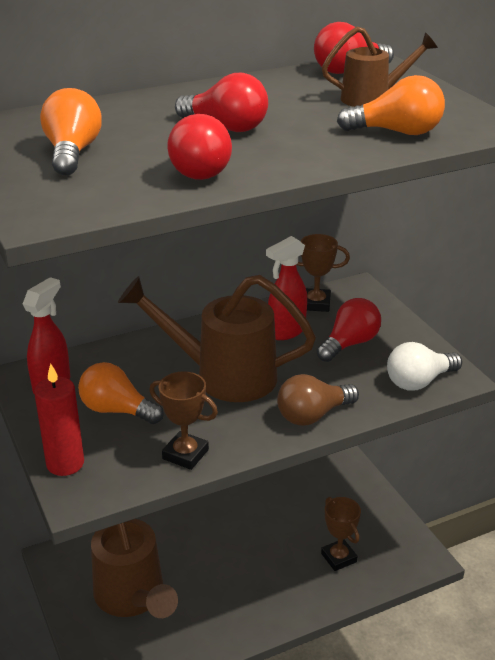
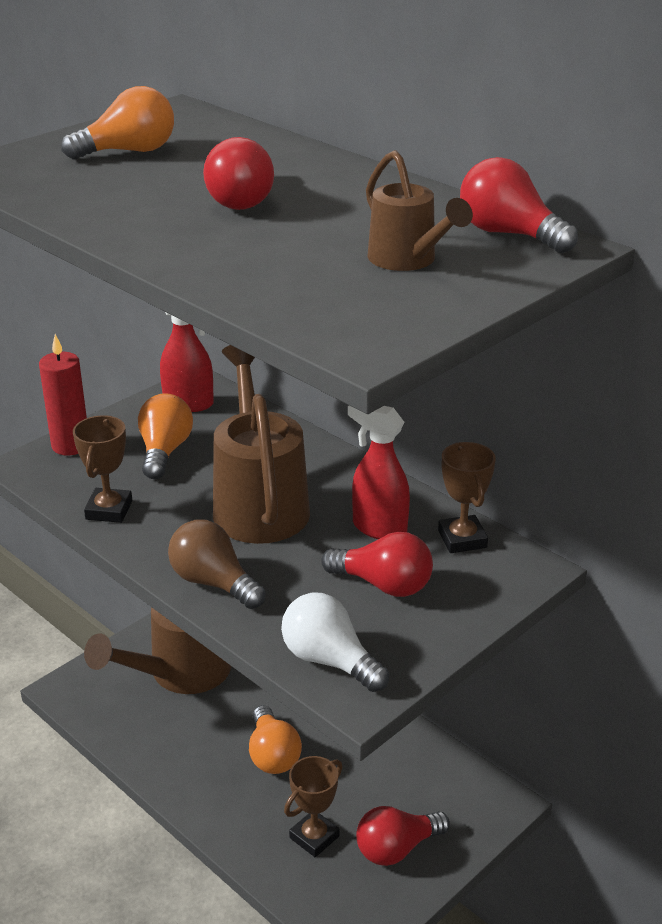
camera: 70 degrees right, 0 degrees up
red light bulb [167,114,232,180] -> red light bulb moved to [356,806,450,866]
orange light bulb [337,75,445,135] -> orange light bulb moved to [249,705,302,774]

